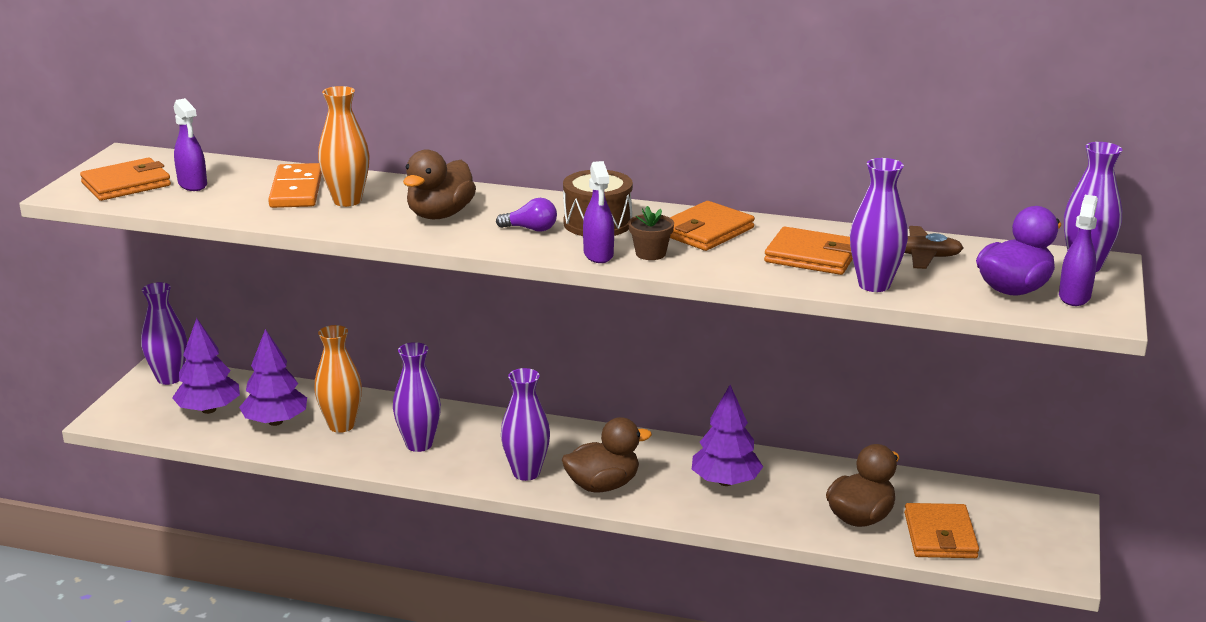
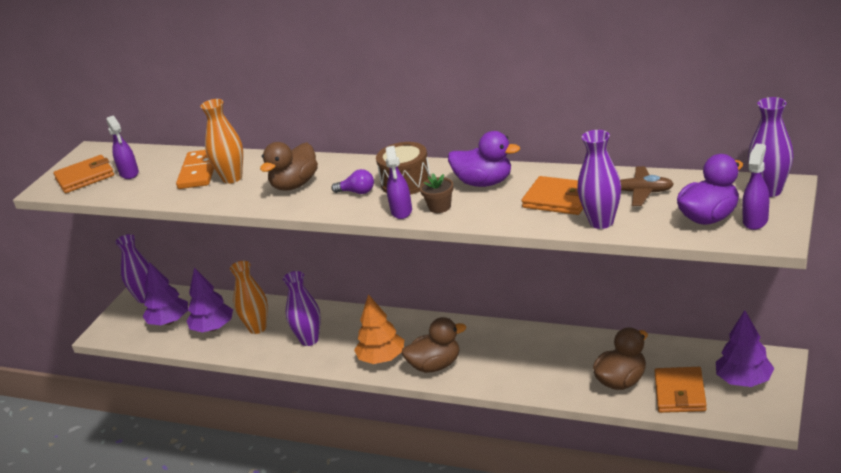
camera: 10 degrees right, 5 degrees up
purple vase [501,368,550,481] -> orange tree [354,294,404,364]
orange wallet [670,201,755,251] -> purple duck [448,131,520,187]
purple tree [692,385,763,486] -> purple tree moved to [716,310,774,387]

